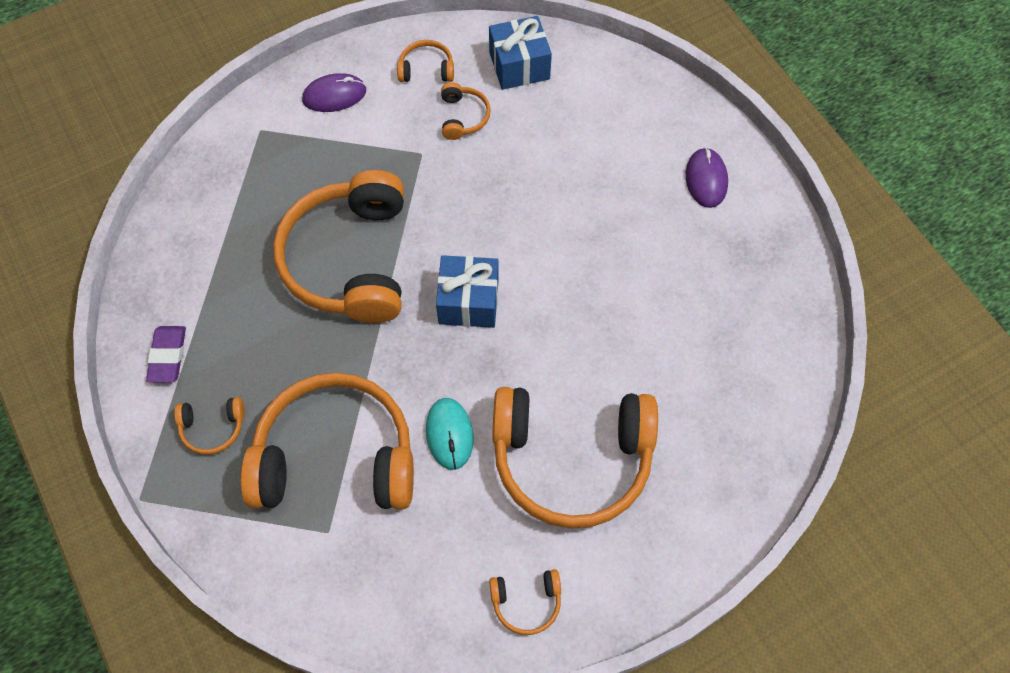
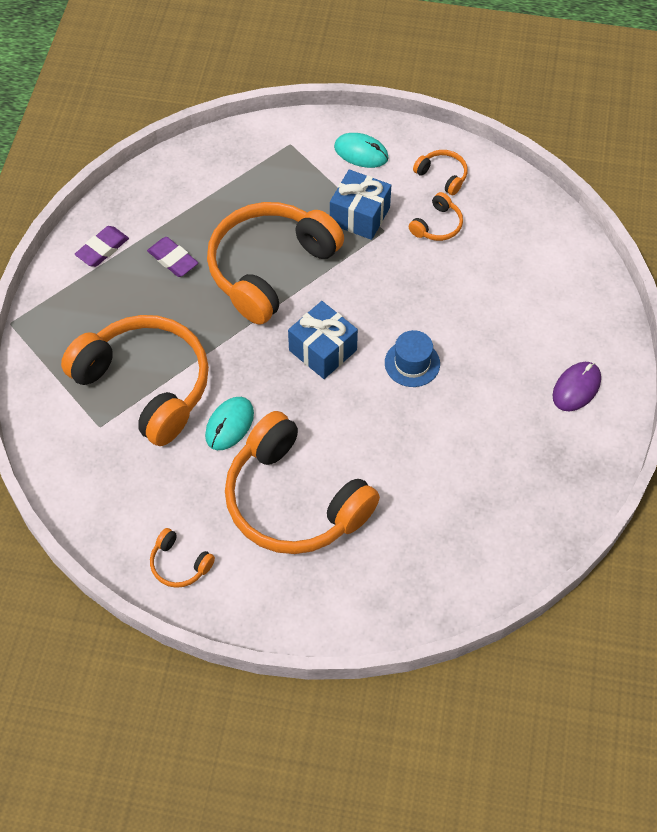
camera: 40 degrees right, 5 degrees down
orange headphones [174,397,245,455] -> none
purple mouse [302,73,366,112] -> turquoise mouse [334,133,389,168]
blue gift [489,16,552,90] -> blue gift moved to [330,169,391,240]
none -> purple eraser [147,237,198,277]
none -> blue hat [385,330,440,387]

